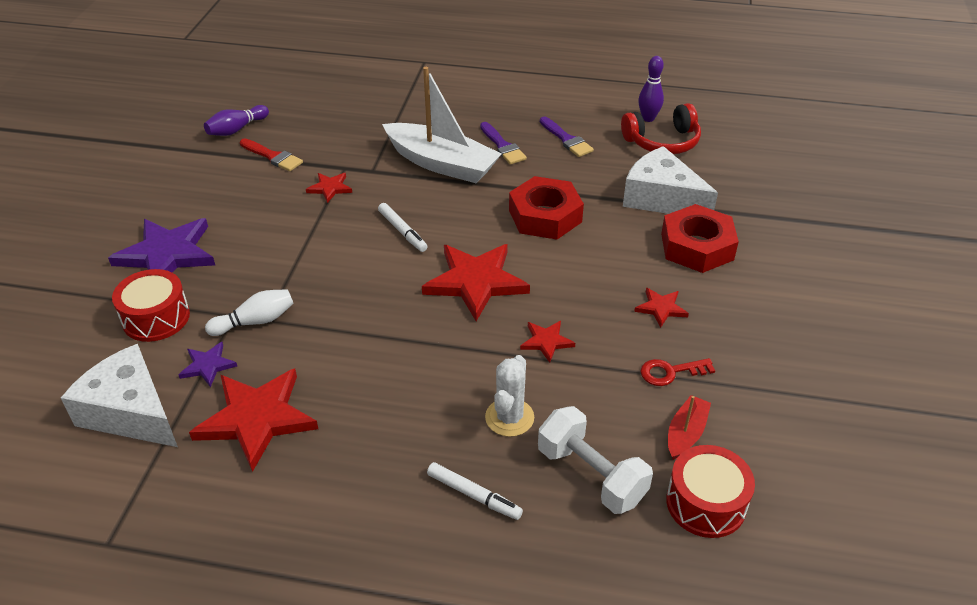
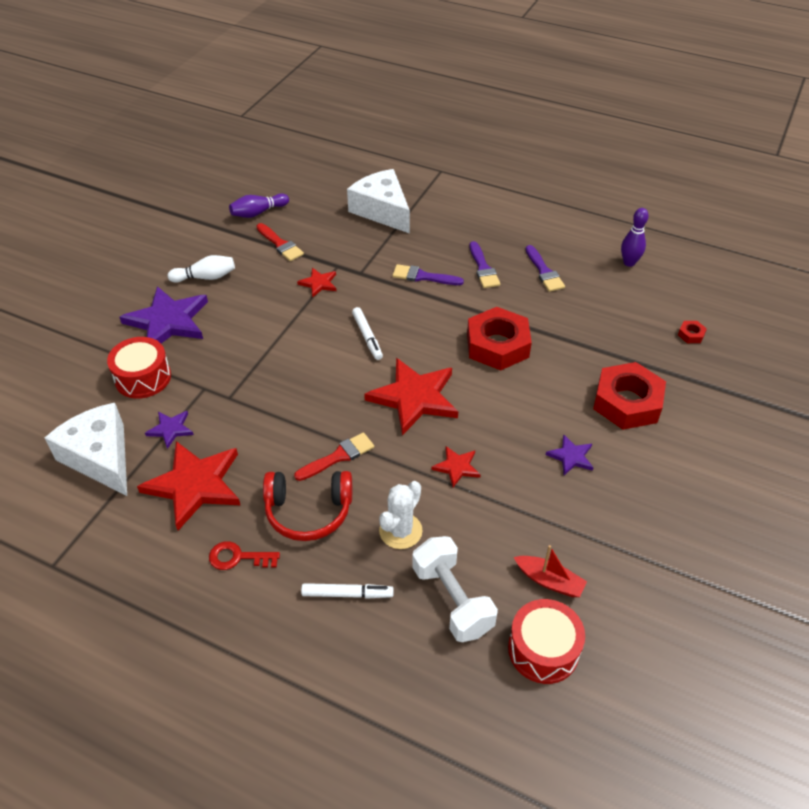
camera: 15 degrees right, 5 degrees up
white bowling pin [205,289,294,336] -> white bowling pin moved to [168,255,235,283]
white boat [382,67,502,183] -> purple brush [393,264,464,285]
white marker [427,462,523,520] -> white marker turned 45 degrees counterclockwise [301,583,394,599]
red headphones [621,103,701,154] -> red headphones moved to [263,471,352,541]
white cheese [623,146,718,214] -> white cheese moved to [347,169,410,234]
red star [634,288,689,328] -> purple star [546,434,594,475]
red key [640,358,715,386] -> red key moved to [209,541,280,570]
red boat [668,395,711,460] -> red boat turned 75 degrees clockwise [514,545,587,597]
none -> red brush [294,432,374,481]
none -> red nut [678,321,707,343]

